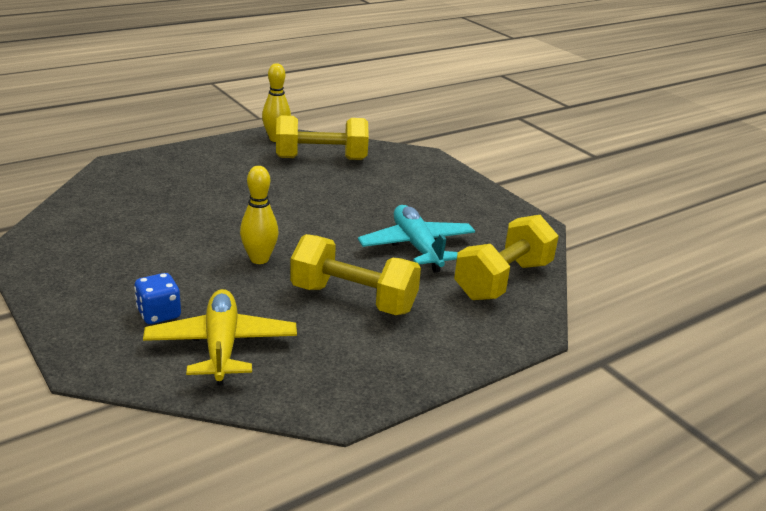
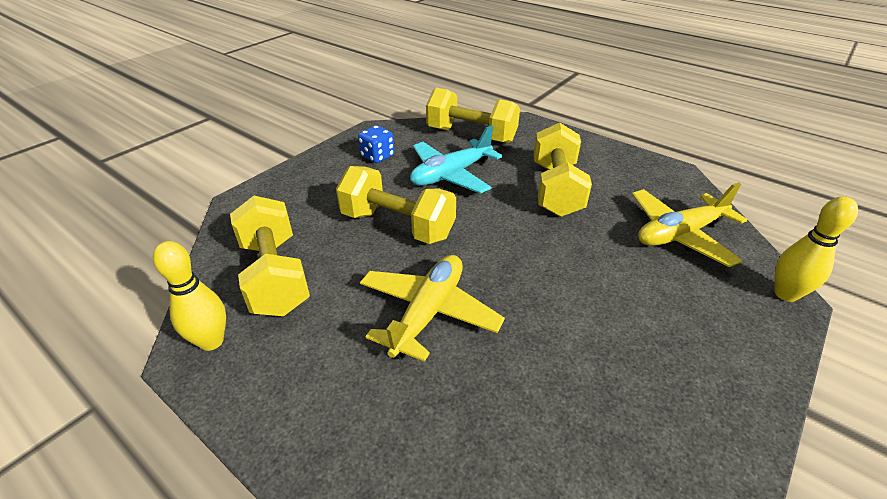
camera: 105 degrees left, 10 degrees up
blue dice [134,273,181,324] -> blue dice moved to [358,126,394,163]
yellow bowling pin [240,166,278,264] -> yellow bowling pin moved to [774,196,858,302]
none -> yellow dumbbell [336,166,456,244]
none -> yellow plane [360,255,505,362]

